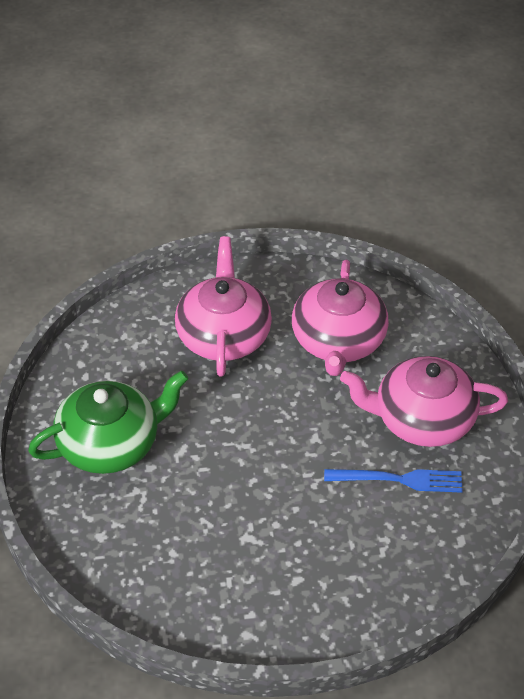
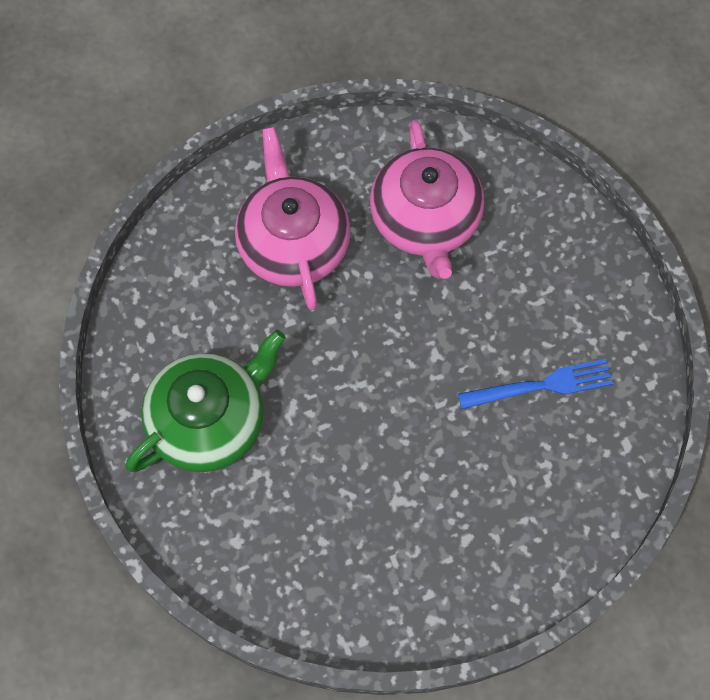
camera: 15 degrees left, 20 degrees up
pink teapot [340,356,508,447] -> none

